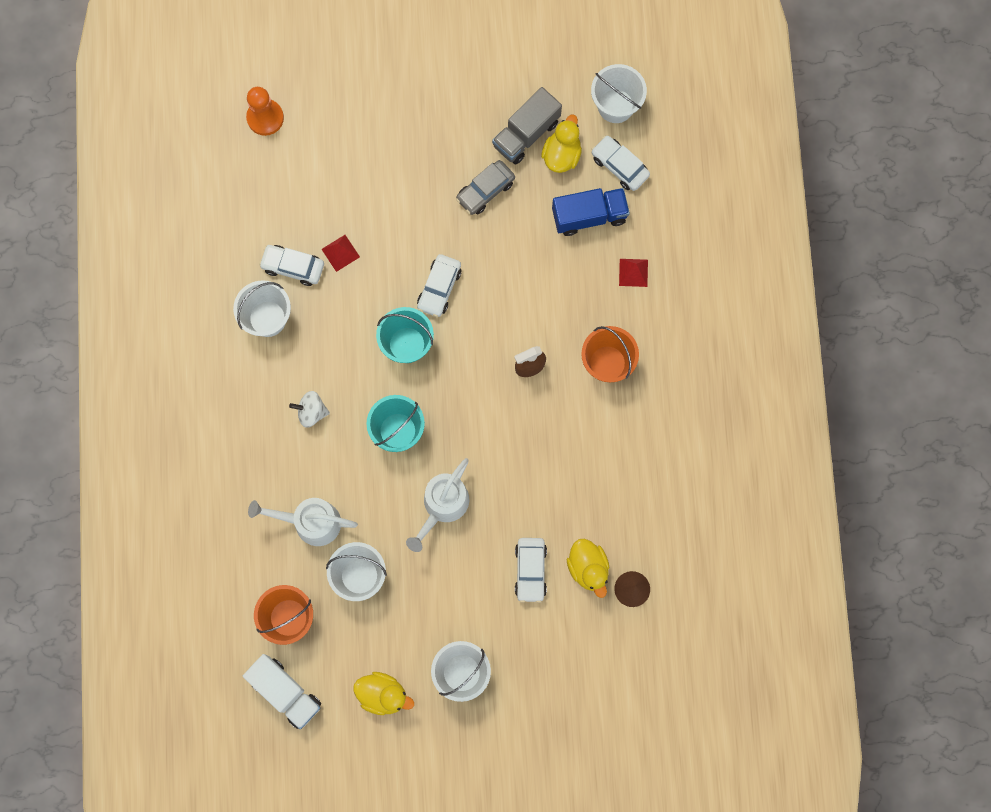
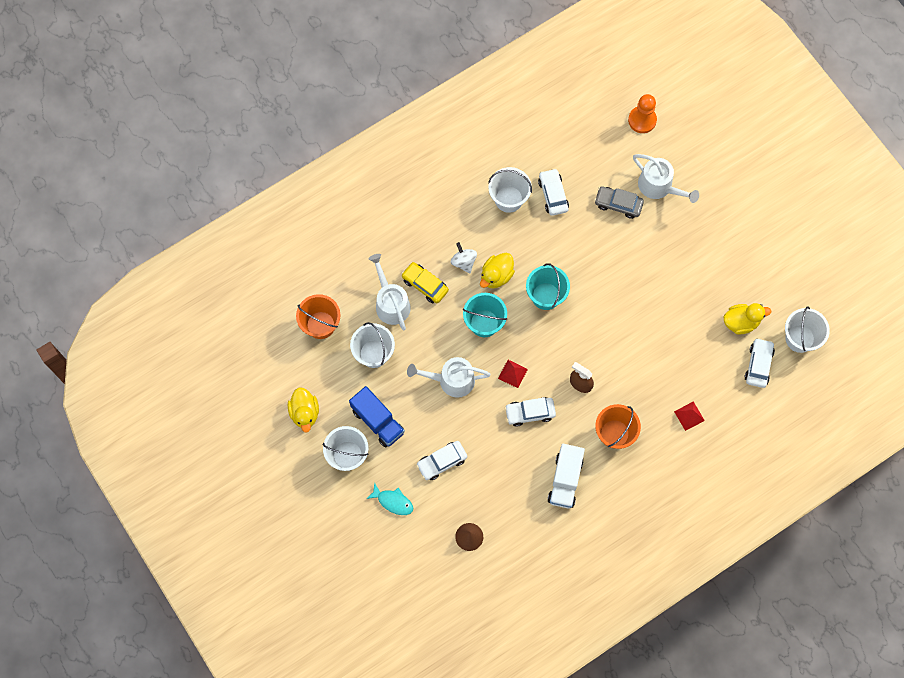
camera: 60 degrees right, 5 degrees down
white truck [243,654,321,729] -> white truck moved to [548,444,585,509]
red pyramid [321,235,360,272] -> red pyramid moved to [498,360,528,388]
white car [417,254,462,317] -> white car moved to [505,397,556,427]
grey car [456,160,515,215] -> grey car moved to [594,186,644,219]
grey truck [492,87,562,165] -> none
blue truck [552,188,630,236] -> blue truck moved to [349,386,405,448]
yellow duck [567,539,609,598] -> yellow duck moved to [480,253,515,288]
none -> turquoise fish [366,482,413,515]
none -> yellow car [401,262,449,303]
none -> white watering can [633,154,699,203]

